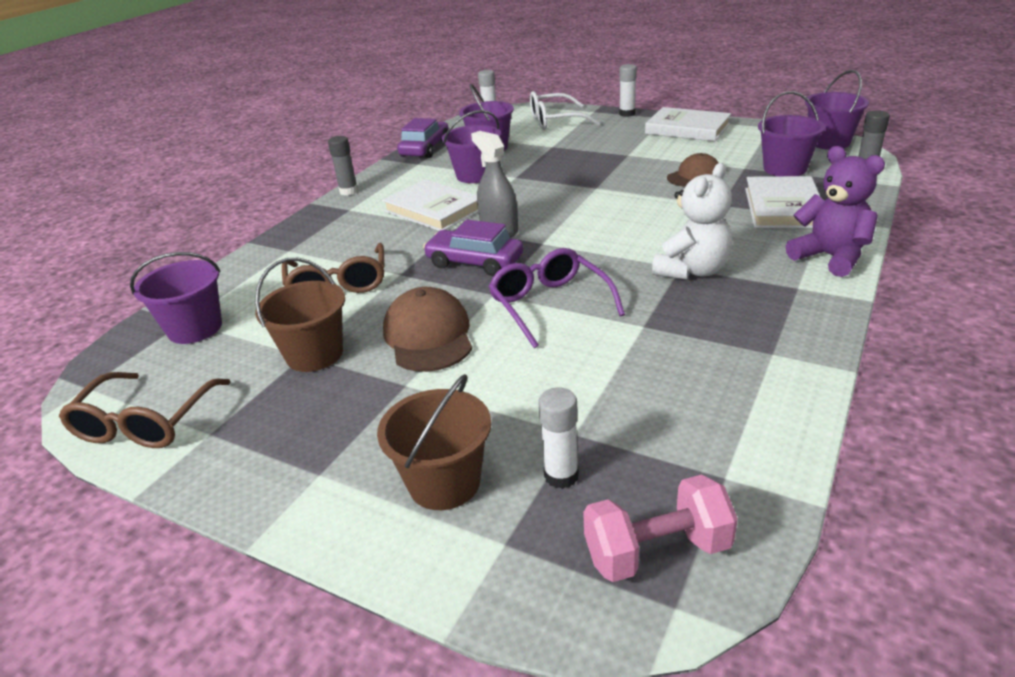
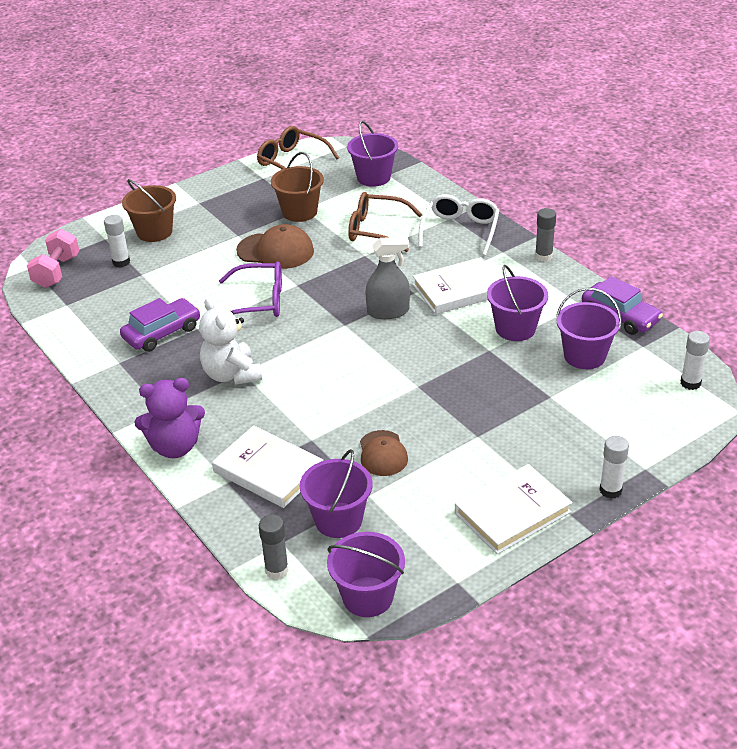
camera: 115 degrees right, 5 degrees up
purple car [423,220,523,276] -> purple car moved to [120,298,200,352]
white glasses [530,91,600,130] -> white glasses moved to [419,194,500,256]

